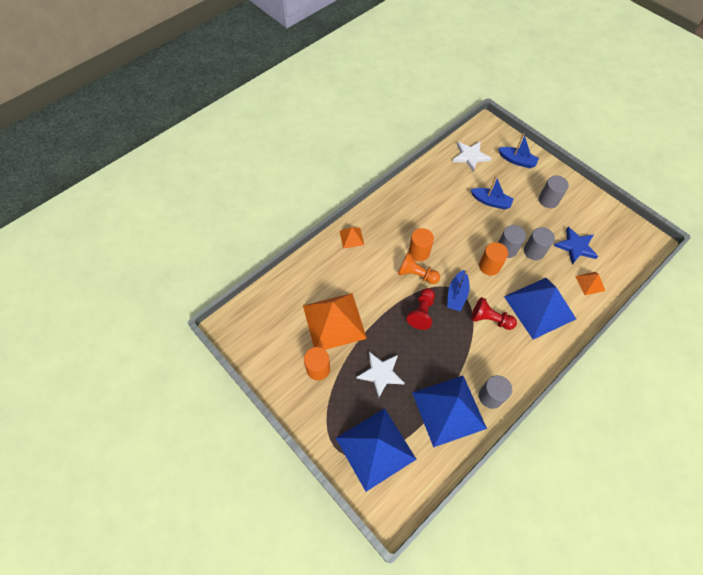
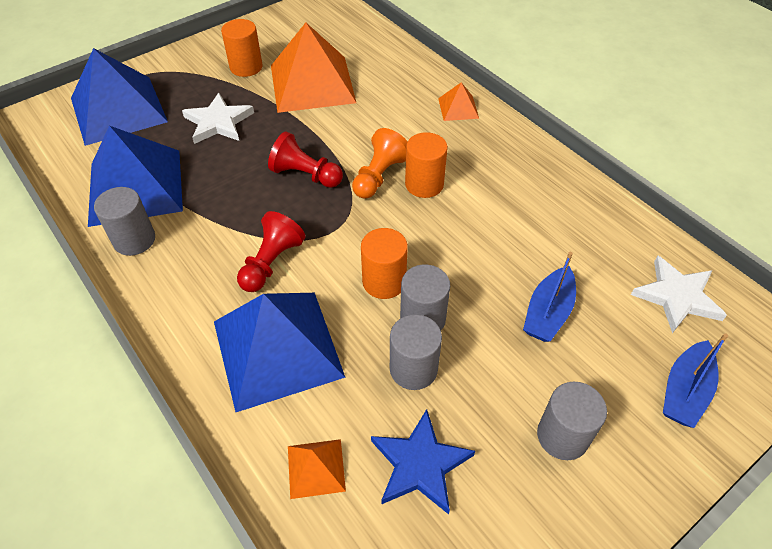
camera: 95 degrees right, 10 degrees down
blue boat [447,270,470,312] -> none

